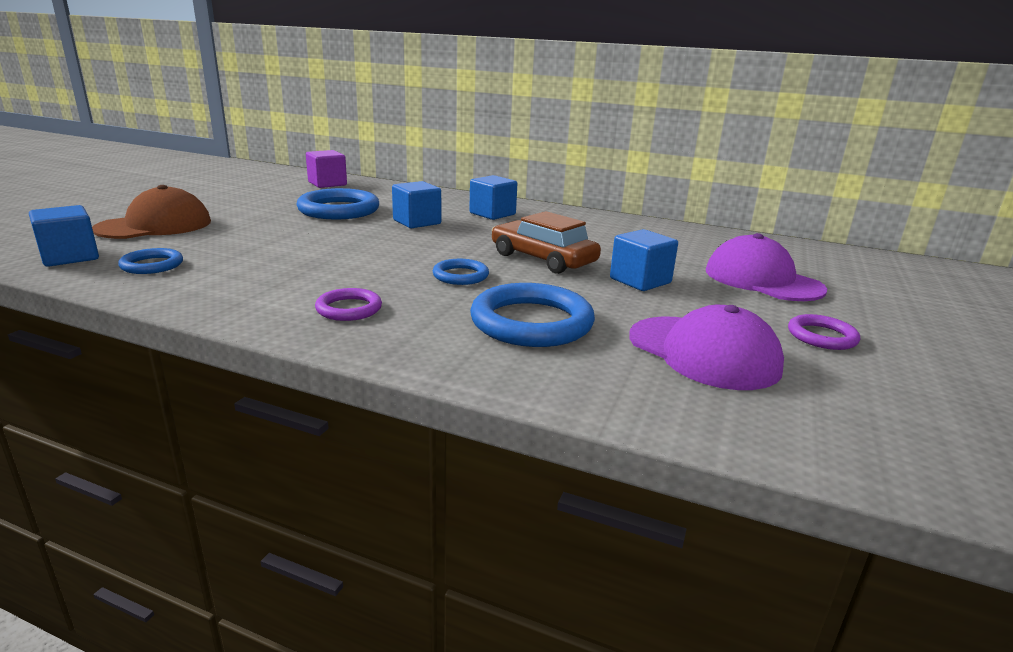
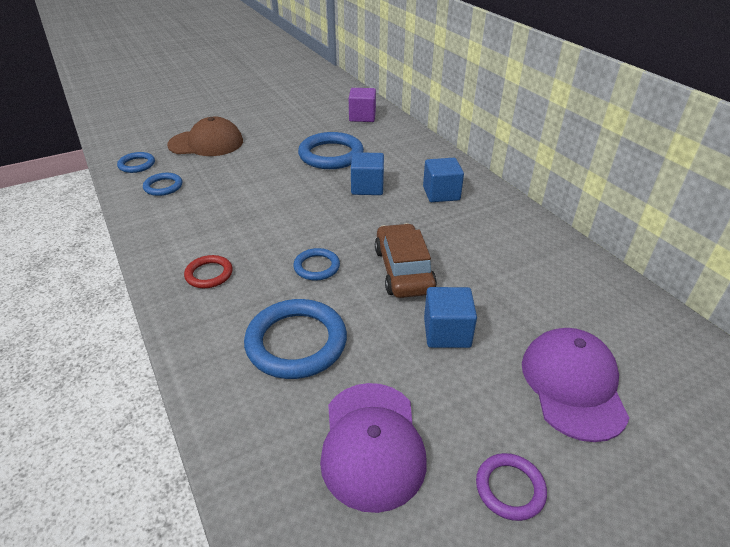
camera: 40 degrees right, 15 degrees up
blue cube [29,205,99,267] -> blue ring [117,152,155,173]
purple ring [315,288,382,321] -> red ring [184,255,233,288]

